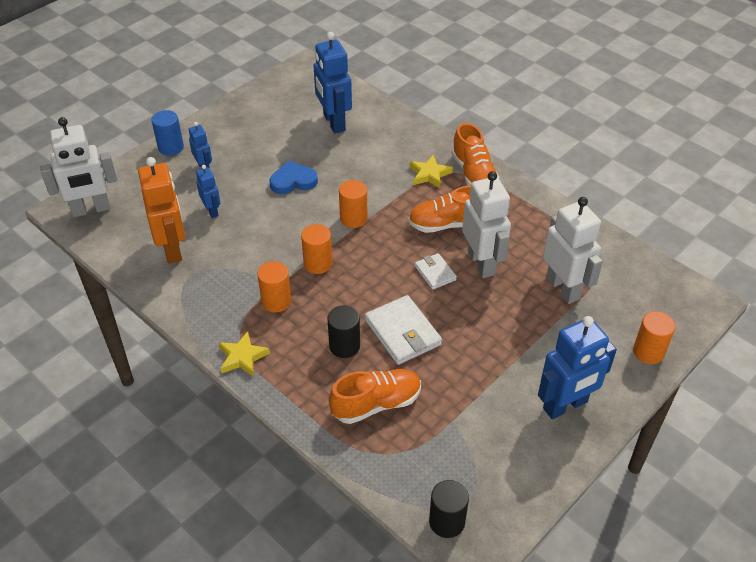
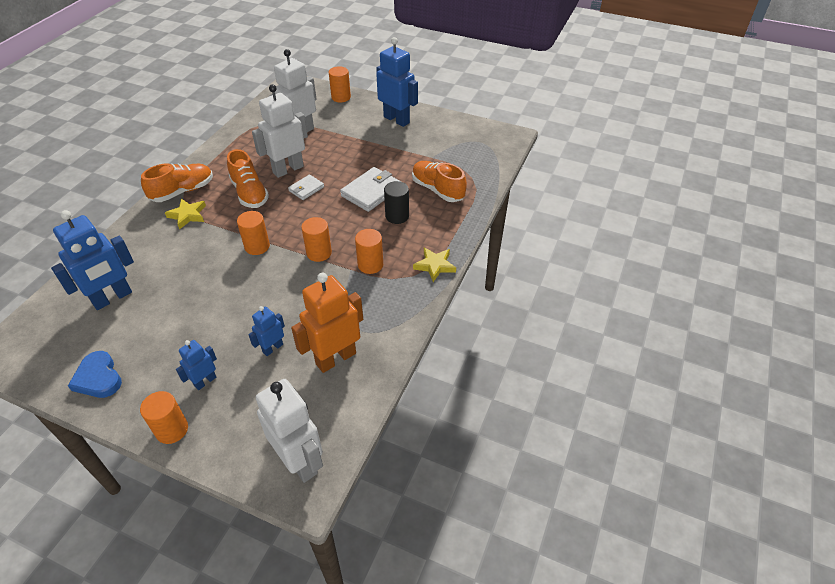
camera: 110 degrees left, 0 degrees up
blue cylinder [152,110,184,156] -> orange cylinder [140,391,188,444]
blue heart [270,161,318,194] -> blue heart moved to [68,351,122,398]
black cylinder [429,480,469,538] -> none

